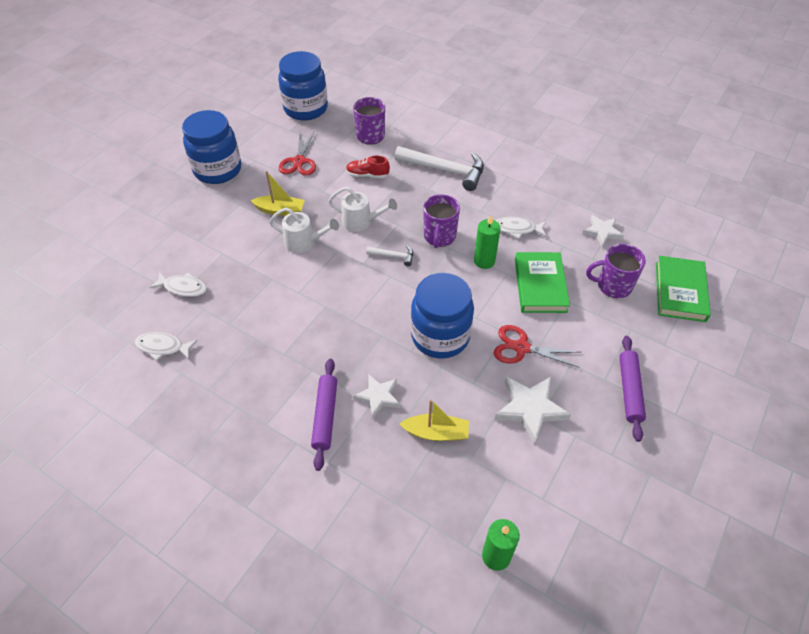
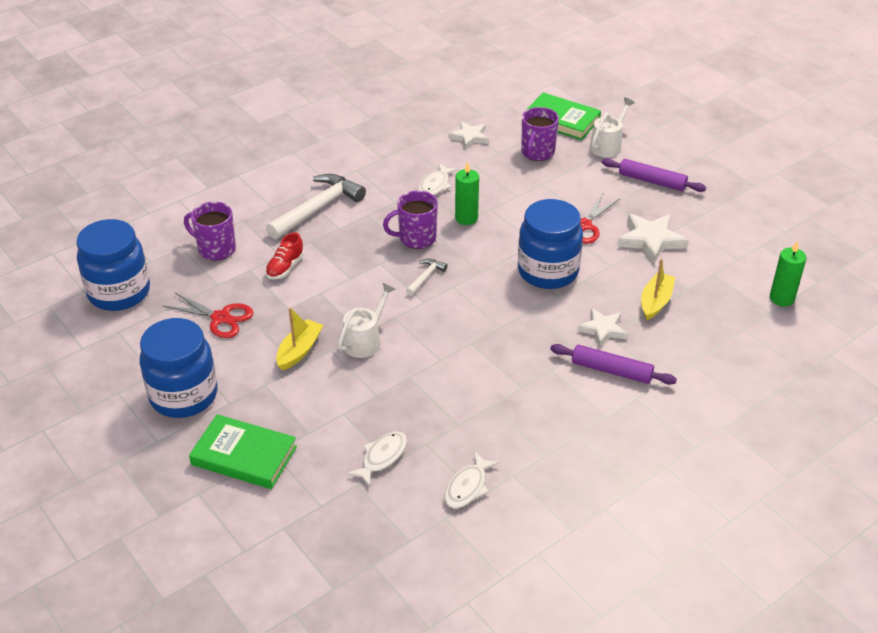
camera: 70 degrees left, 10 degrees down
white watering can [329,187,397,232] -> white watering can moved to [590,97,635,158]
purple mug [423,194,460,248] -> purple mug turned 135 degrees clockwise [383,190,438,249]
green book [515,252,570,313] -> green book moved to [189,414,297,489]

